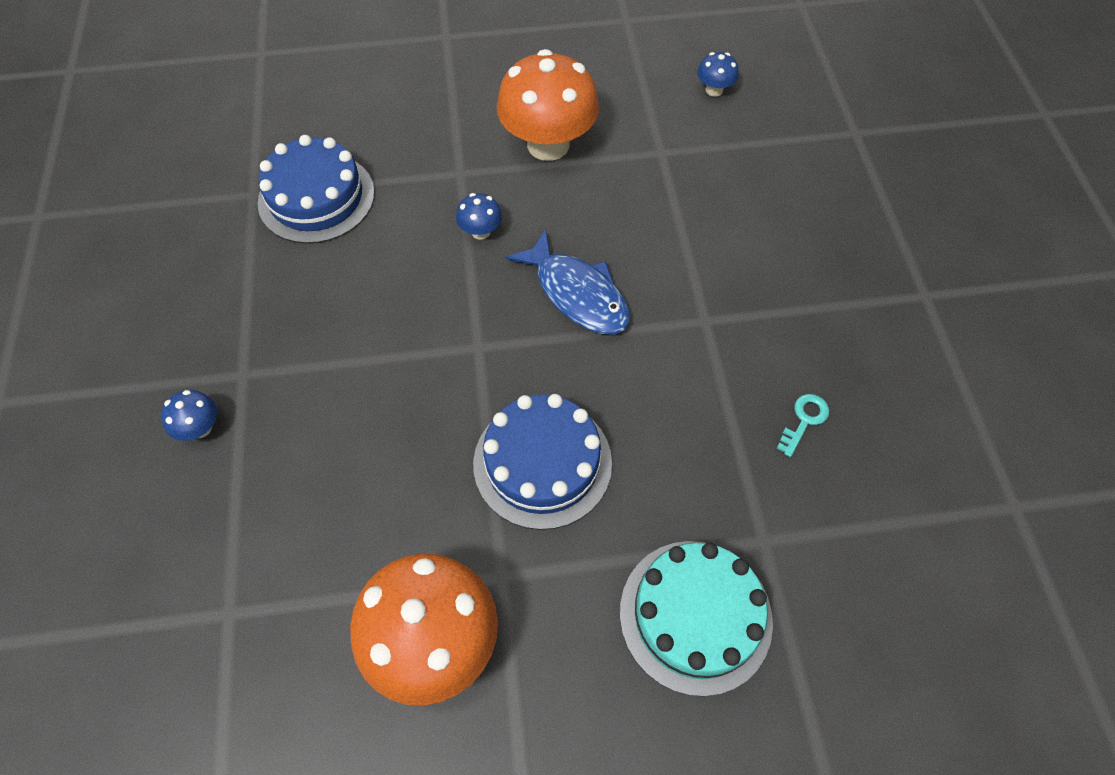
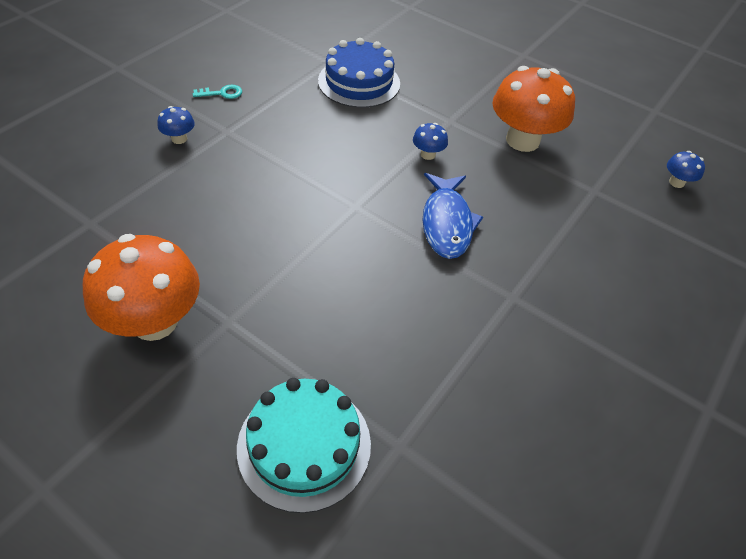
camera: 40 degrees right, 10 degrees down
blue cake [473,394,612,530] -> none
turquoise key [777,394,829,457] -> turquoise key moved to [193,85,242,99]

